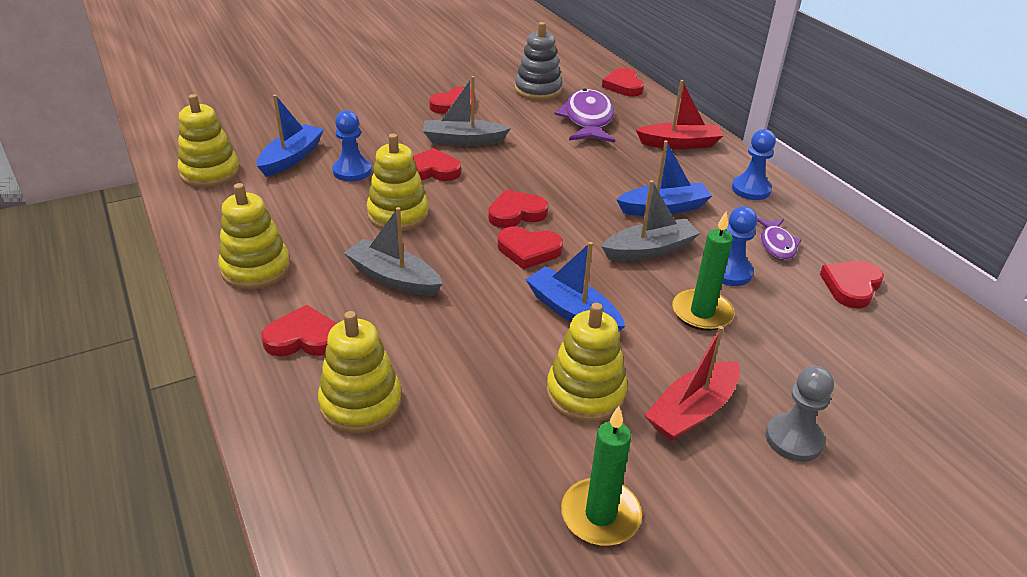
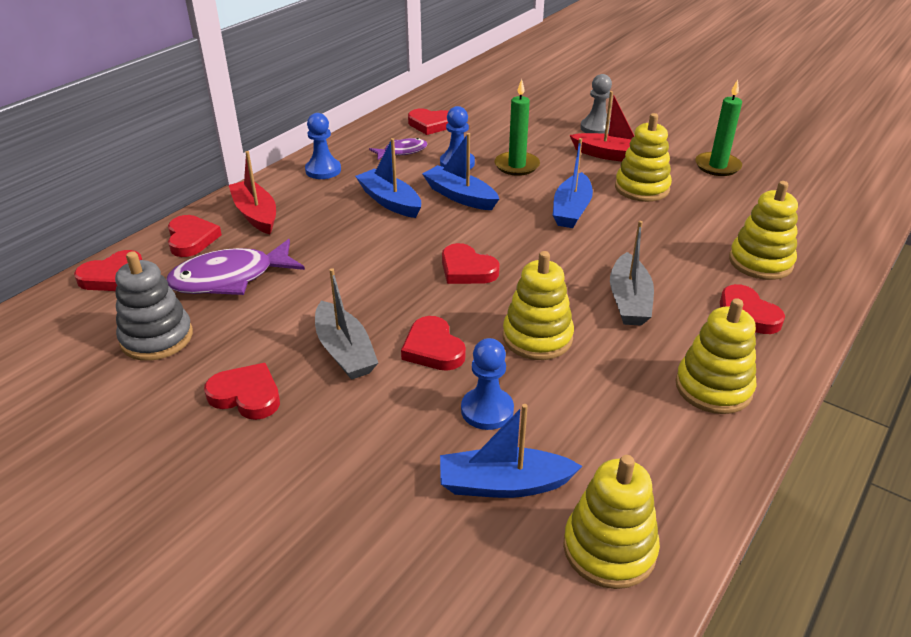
camera: 115 degrees left, 0 degrees up
red heart [498,227,563,269] -> red heart moved to [168,215,222,257]
grey boat [601,180,700,261] -> blue boat [422,133,499,210]

